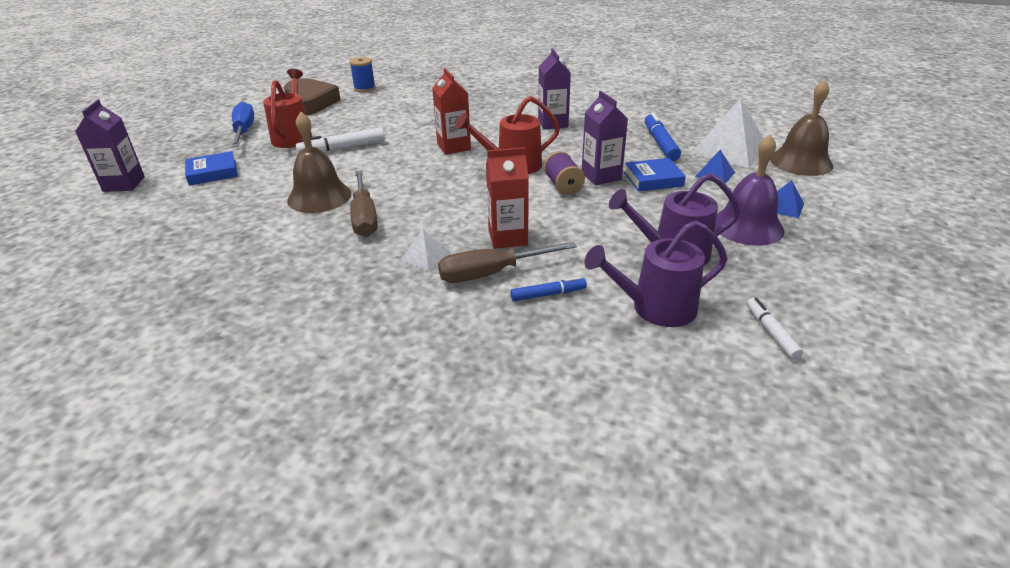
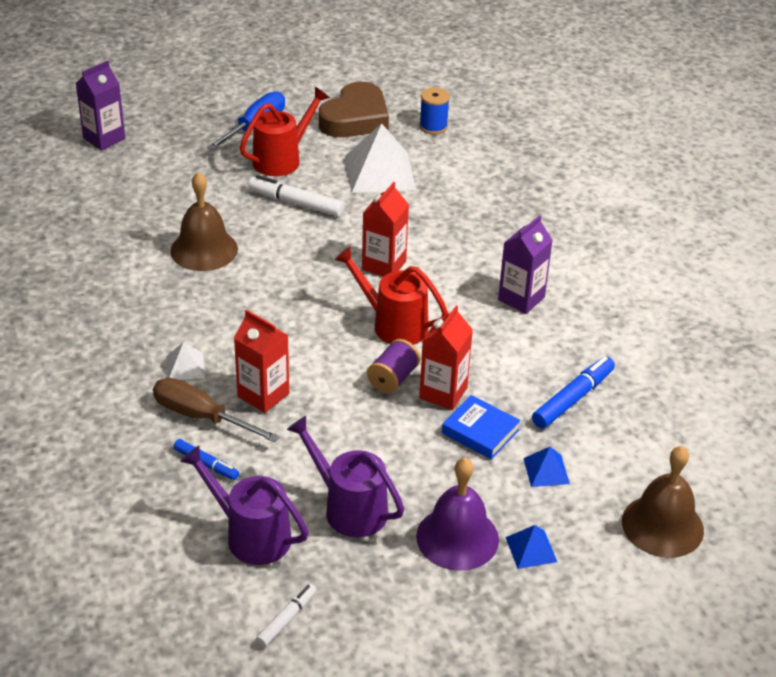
camera: 45 degrees right, 5 degrees up
blue book [185,151,238,186] -> none
brown screwdriver [350,170,378,237] -> none
purple carton [582,91,628,185] -> red carton [419,305,473,410]
white pyramid [691,98,764,168] -> white pyramid moved to [345,123,416,193]

